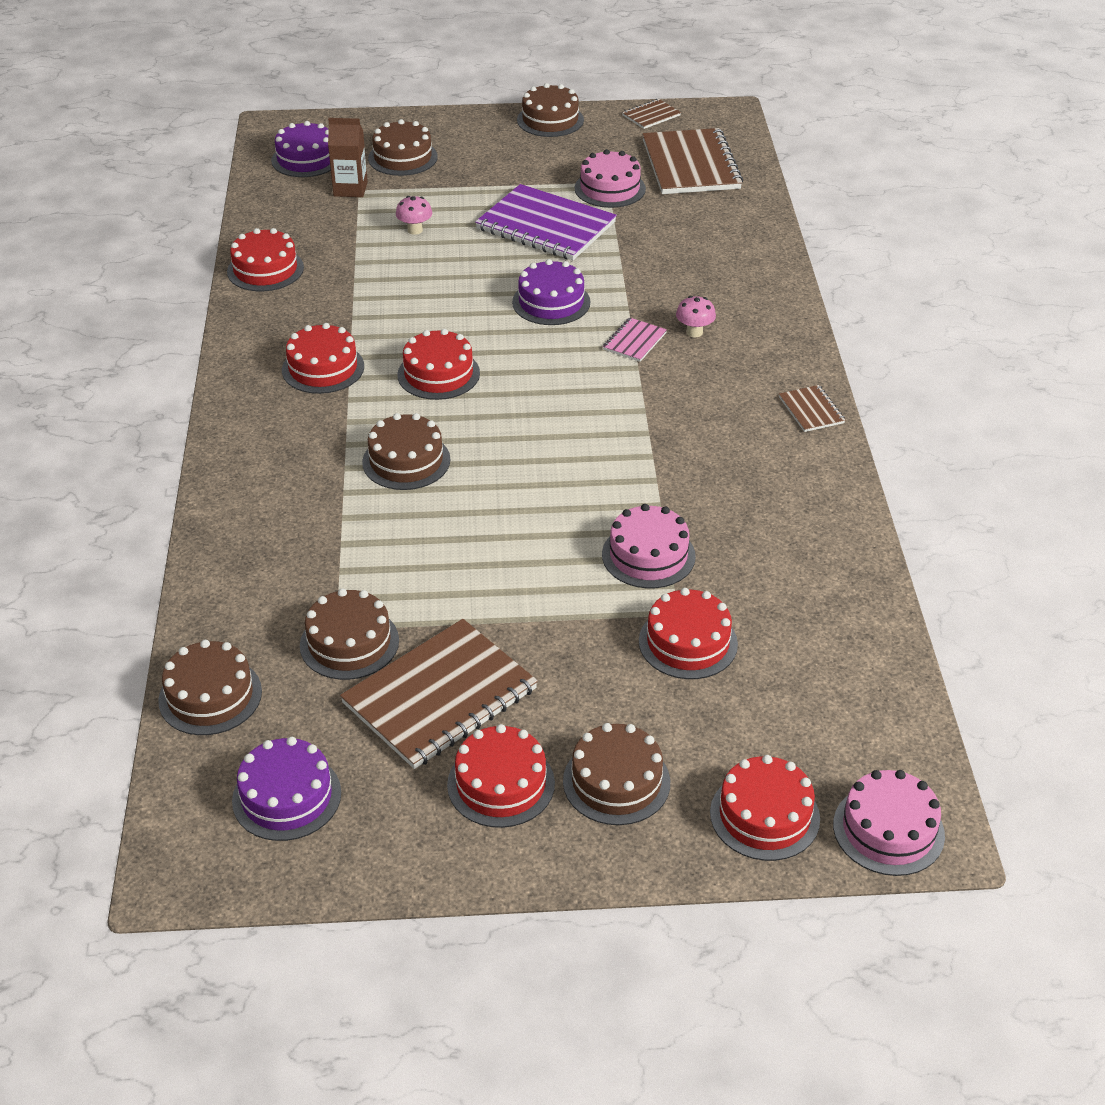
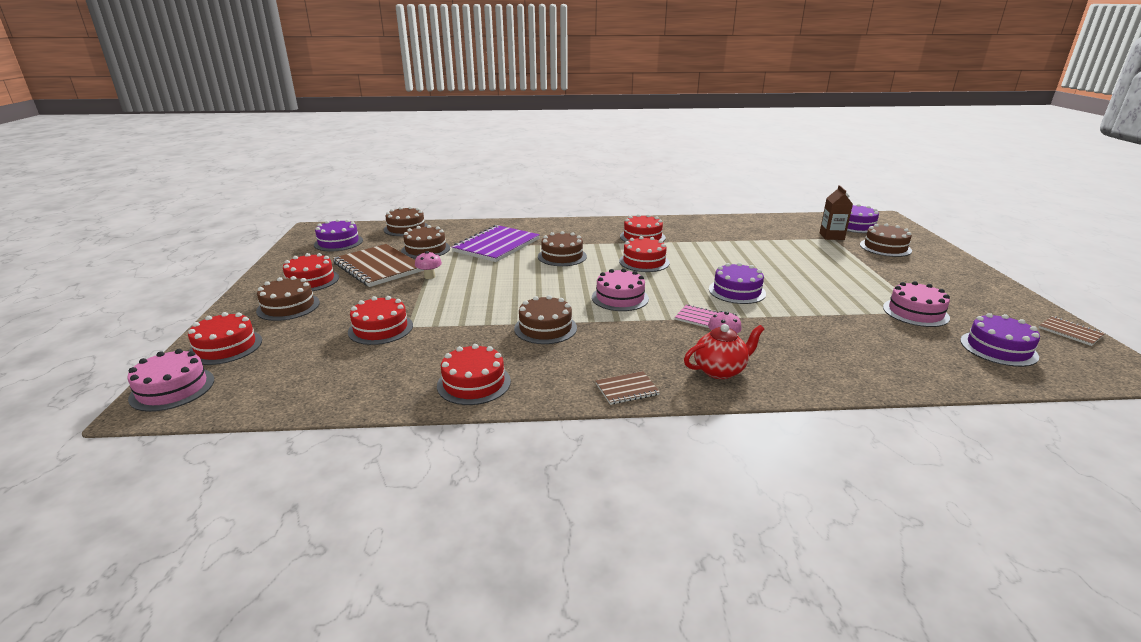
camera: 90 degrees right, 15 degrees down
red cake [227,228,304,291] -> red cake moved to [437,344,511,405]
pink mushroom [396,196,432,235] -> pink mushroom moved to [415,251,442,279]
purple notebook [475,184,617,260] -> purple notebook moved to [452,225,540,262]
brown cake [517,83,584,137] -> brown cake moved to [514,295,577,344]
pink cake [602,504,696,588] -> pink cake moved to [592,268,649,311]
brown notebook [642,128,743,194] -> purple cake [960,313,1040,367]
none -> red teapot [684,324,764,379]

